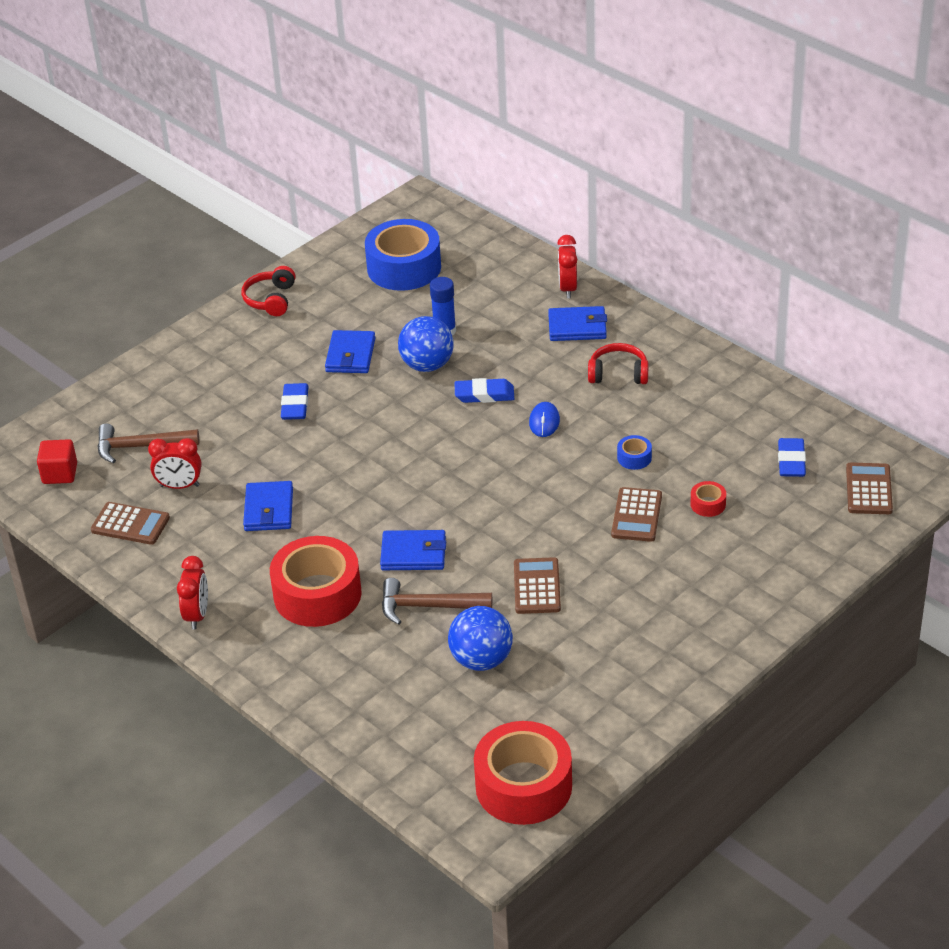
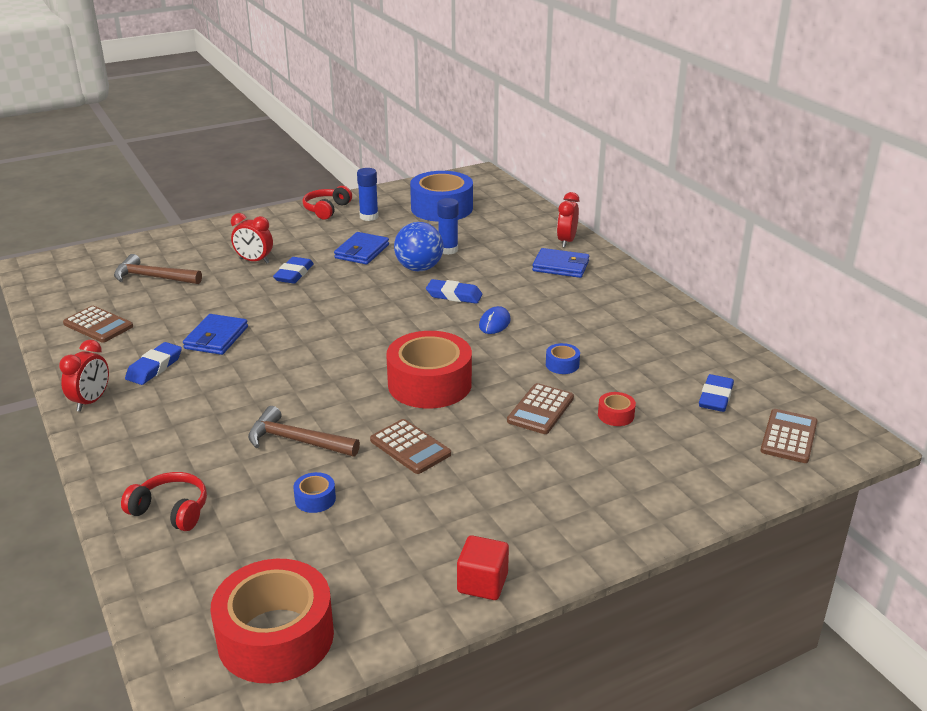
camera: 15 degrees right, 10 degrees down
red cube [37,439,77,484] -> red cube moved to [457,535,509,600]
red clock [148,438,202,489] -> red clock moved to [231,213,273,263]
red tape [270,536,362,627] -> red tape moved to [386,331,472,408]
blue wallet [380,530,446,570] -> none
blue ball [448,606,513,671] -> blue tape [293,472,336,513]
brown calculator [514,557,561,614] -> brown calculator turned 120 degrees clockwise [370,419,451,474]
red headphones [588,343,648,384] -> red headphones moved to [121,472,207,531]
none -> blue eraser [125,342,182,385]
none -> blue glue stick [357,168,379,221]

